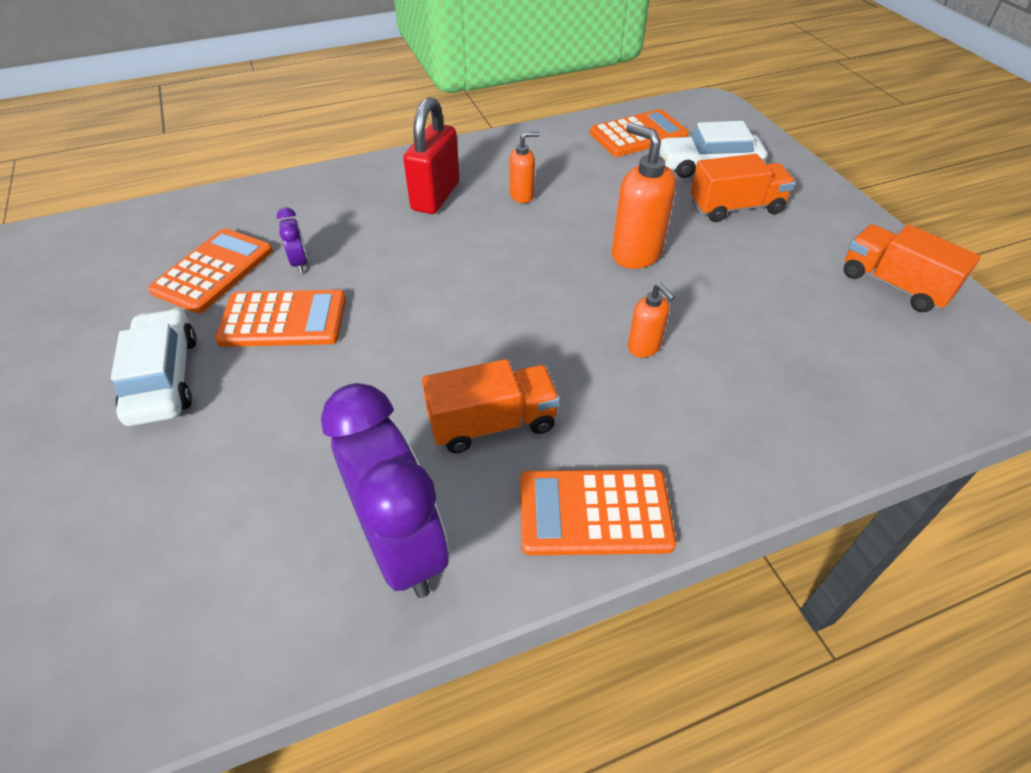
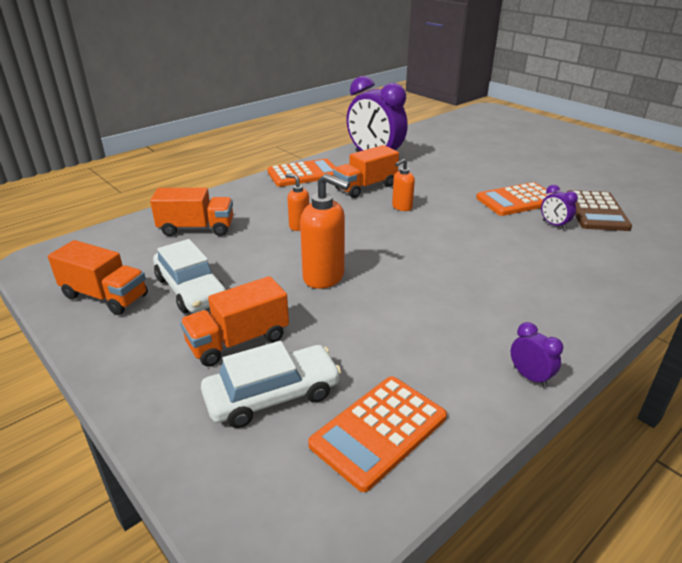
camera: 160 degrees right, 15 degrees down
white car [111,308,197,426] -> white car moved to [153,239,226,313]
orange calculator [148,228,273,313] -> brown calculator [567,190,632,231]
red padlock [403,97,460,214] -> none
orange soap dispenser [510,132,539,203] -> orange soap dispenser moved to [392,159,415,211]
none -> orange truck [150,188,233,236]
none -> purple clock [511,322,563,388]

